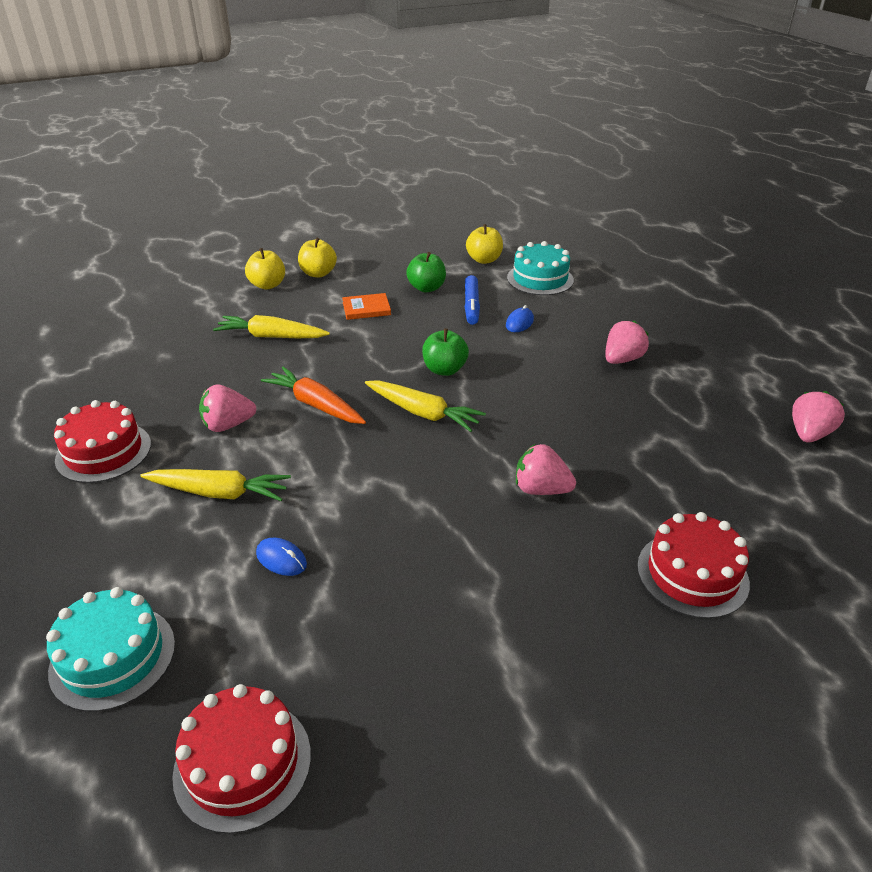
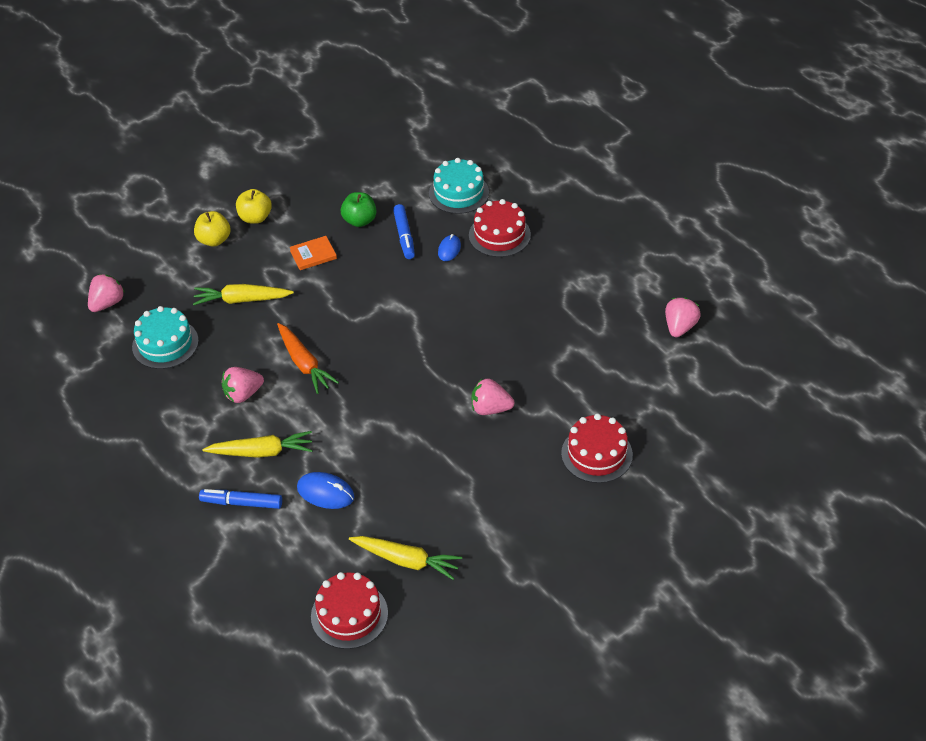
camera: 10 degrees left, 10 degrees up
turquoise cake [46,587,175,712] -> turquoise cake moved to [132,306,199,369]
red cake [54,400,151,483] -> red cake moved to [469,199,531,257]
blue mouse [256,538,307,576] -> blue mouse [297,472,354,509], size x1.51
orange carrot [261,366,366,424] -> orange carrot turned 150 degrees counterclockwise [277,323,339,394]
yellow carrot [365,380,486,432] -> yellow carrot moved to [349,536,462,580]
green apple [422,329,469,376] -> none
yellow apple [466,224,503,264] -> none
pink strawberry [605,321,649,364] -> pink strawberry moved to [88,274,125,312]
none -> blue marker [199,489,282,509]

